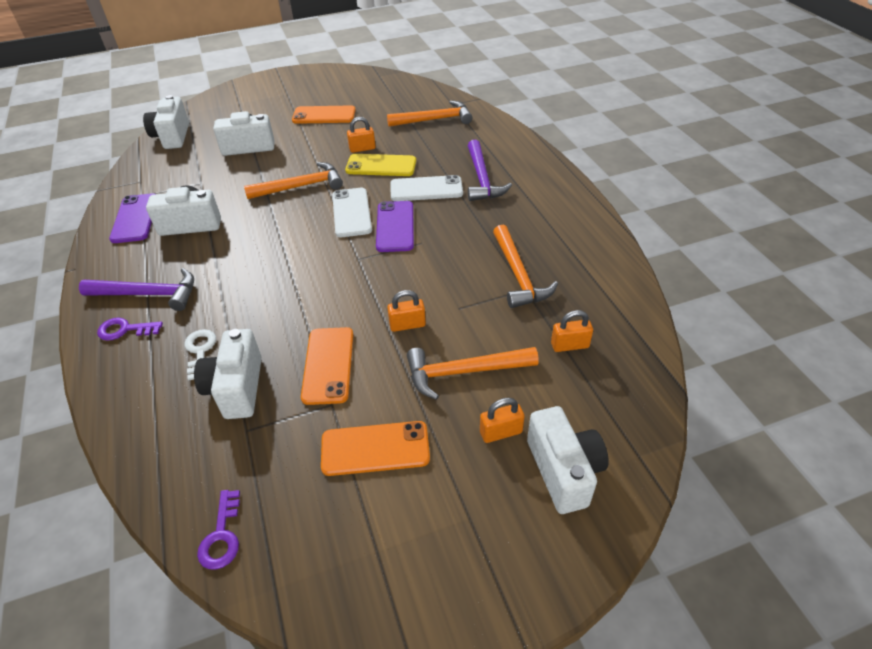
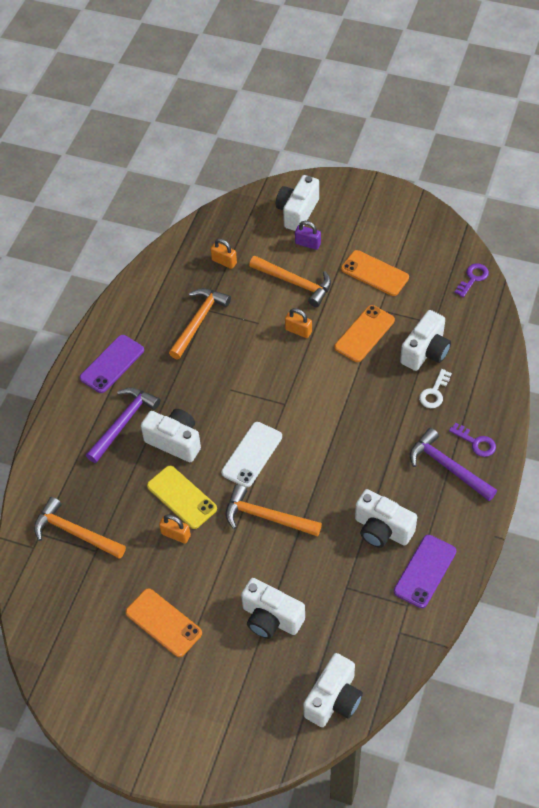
camera: 140 degrees left, 10 degrees up
purple phone [376,201,414,252] -> purple phone moved to [80,335,144,393]
white phone [390,175,463,201] -> white camera [141,409,201,462]
orange padlock [480,398,525,443] -> purple padlock [295,221,321,250]

